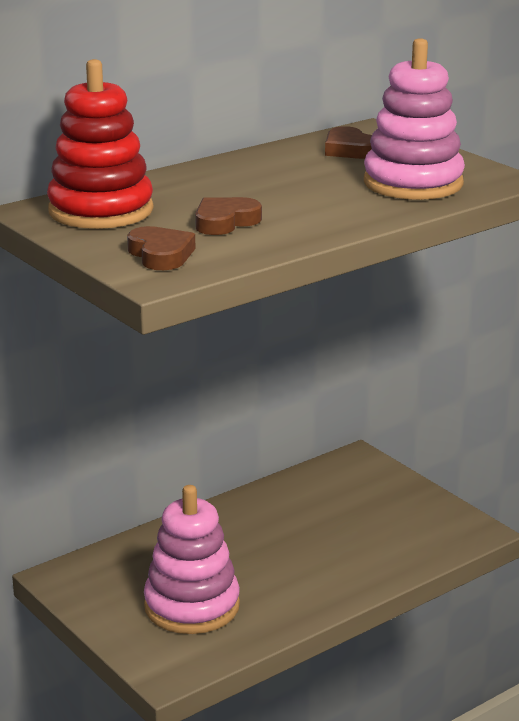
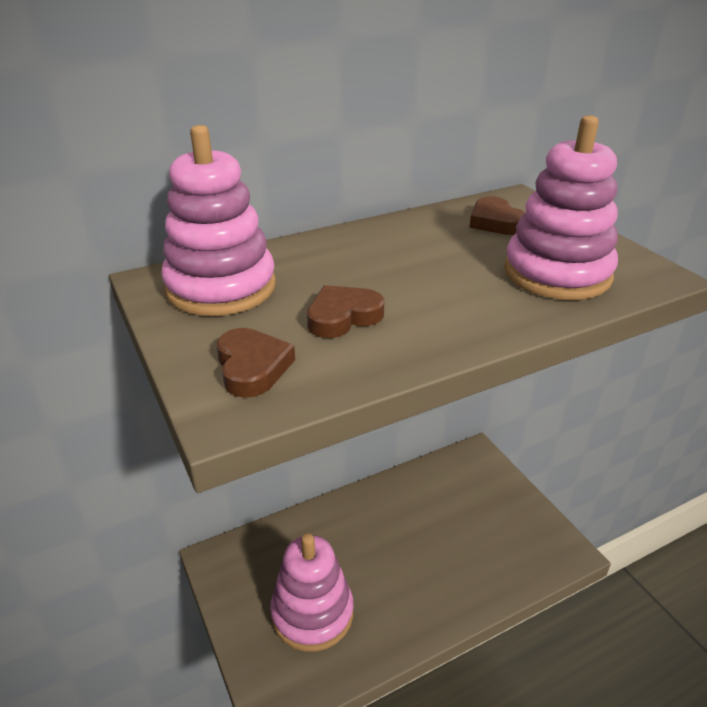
camera: 10 degrees right, 10 degrees up
red stacking toy [47,59,154,229] -> pink stacking toy [161,125,276,316]

